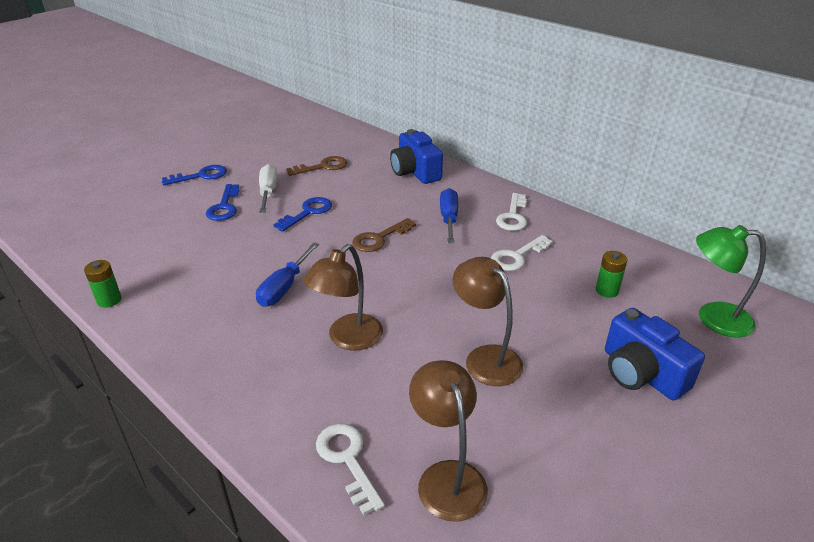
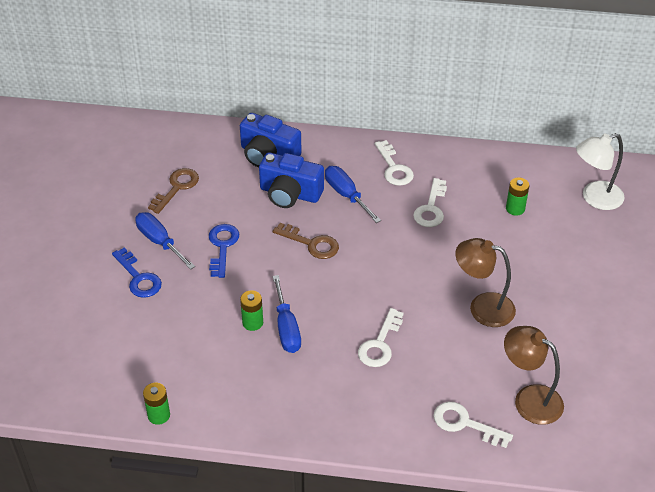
camera: 35 degrees left, 10 degrees up
blue key [162,165,227,185] -> none
white screwdriver [259,164,278,213] -> blue screwdriver [135,212,195,270]
brown lamp [303,244,383,351] -> white key [358,308,404,367]
brown key [352,218,416,252] -> brown key turned 75 degrees counterclockwise [273,223,339,259]
blue camera [605,308,705,400] -> blue camera moved to [259,152,324,208]
green lamp [696,225,766,338] -> white lamp [576,133,625,210]
none -> green battery [240,290,263,331]

